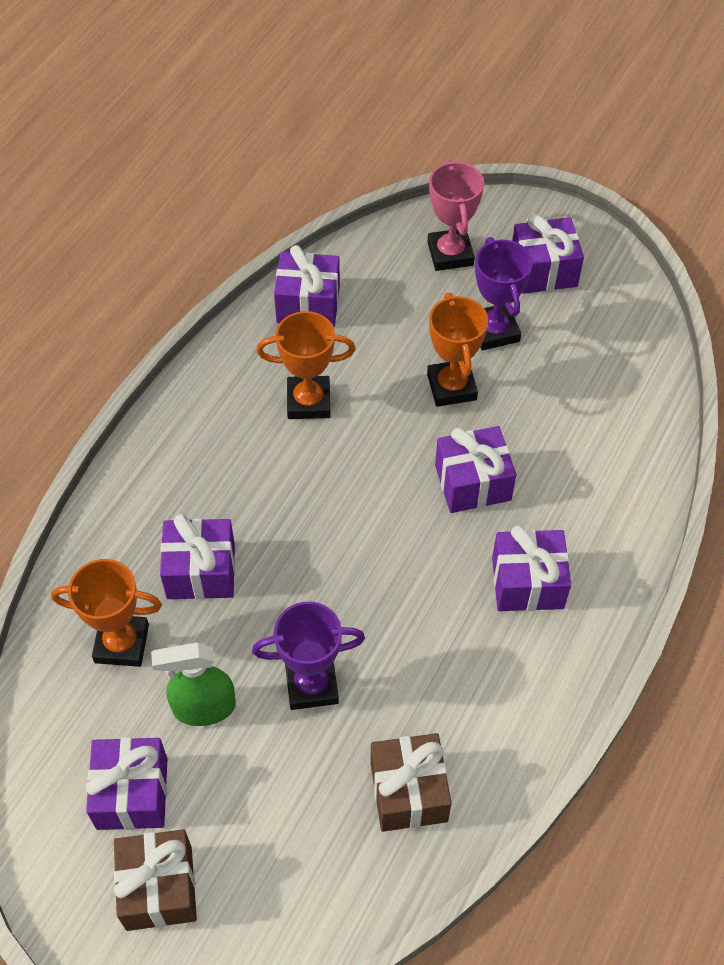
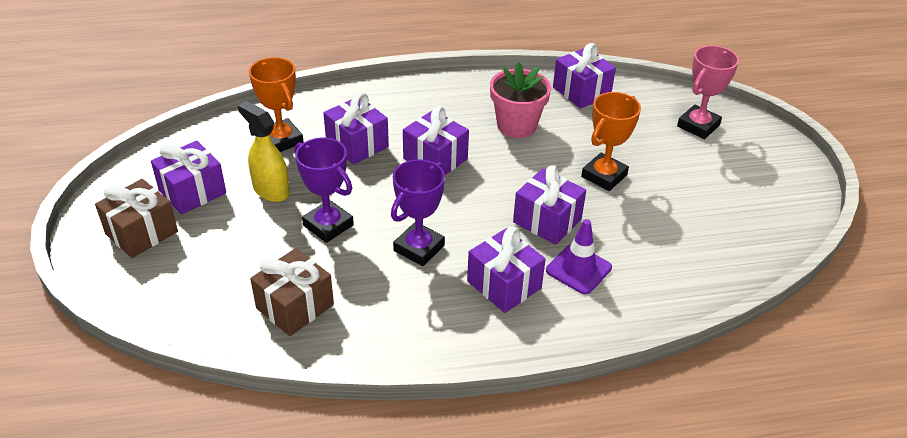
camera: 50 degrees right, 15 degrees down
green spray bottle [151,642,236,726] -> yellow spray bottle [238,101,290,202]
orange trophy [256,311,356,419] -> pink flower pot [490,62,551,138]
purple trophy [475,237,533,350] -> purple trophy moved to [391,159,445,266]
purple gift [512,214,584,294] -> purple gift moved to [403,106,469,175]
none -> purple traffic cone [546,219,612,294]

